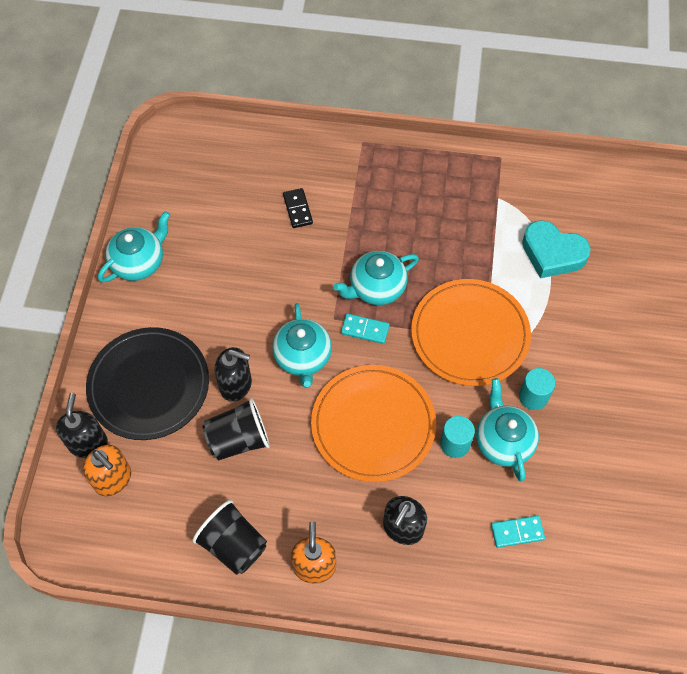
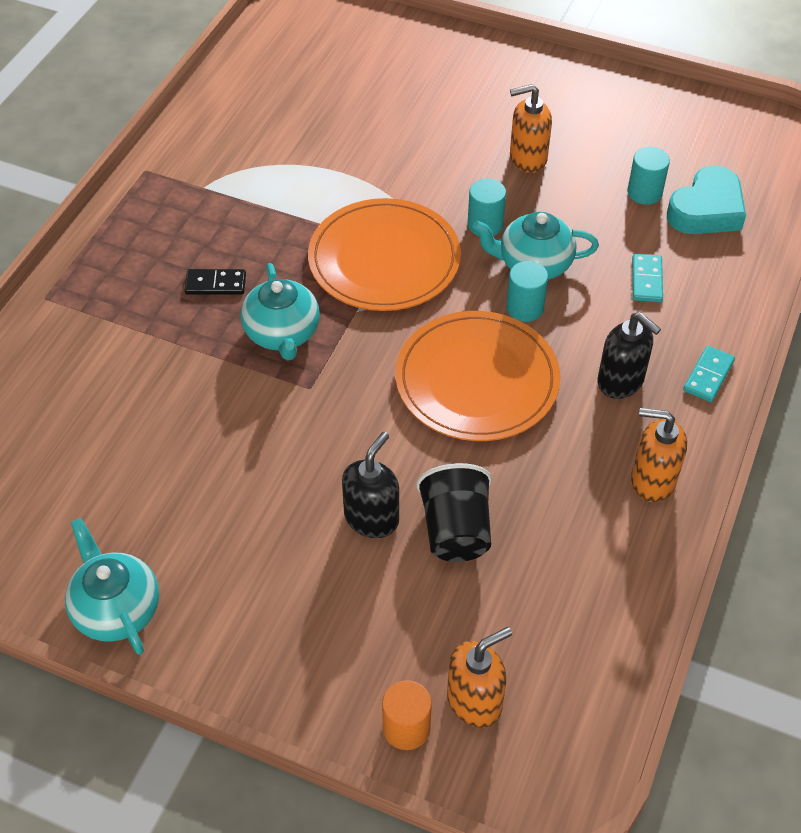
camera: 75 degrees left, 10 degrees down
black soap dispenser [56,393,108,458] -> orange cylinder [382,680,432,750]
black plate [86,327,209,440] -> none
black cup [192,500,267,575] -> none
turquoise teapot [272,303,332,388] -> none
black domino [283,188,313,228] -> black domino moved to [184,269,246,295]
turquoise domino [341,314,390,344] -> turquoise domino moved to [683,346,735,402]
turquoise heart [522,220,591,278] -> turquoise heart moved to [667,165,746,234]
none -> orange soap dispenser [510,84,552,173]
none -> turquoise cylinder [627,147,670,205]

